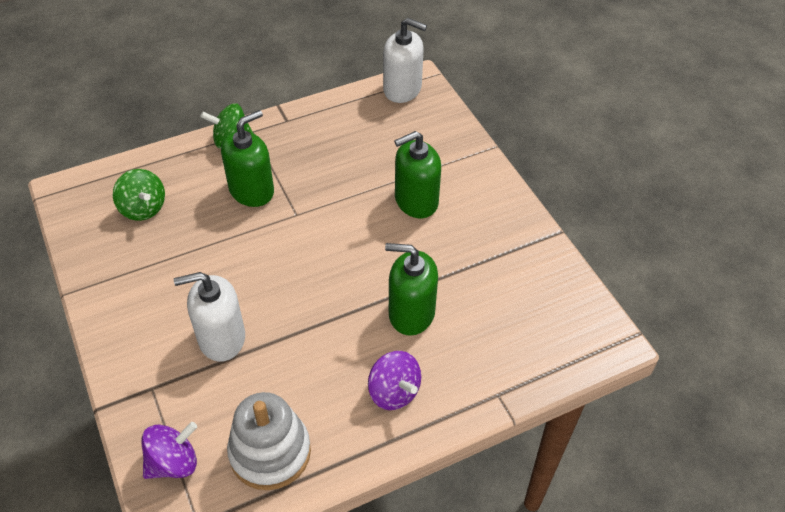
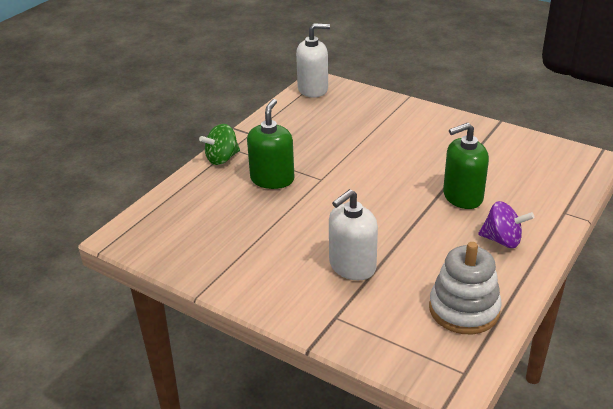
camera: 30 degrees left, 15 degrees down
green spinning top [113,169,165,221] -> none
purple spinning top [141,422,197,479] -> none
green soap dispenser [394,131,441,218] -> none

